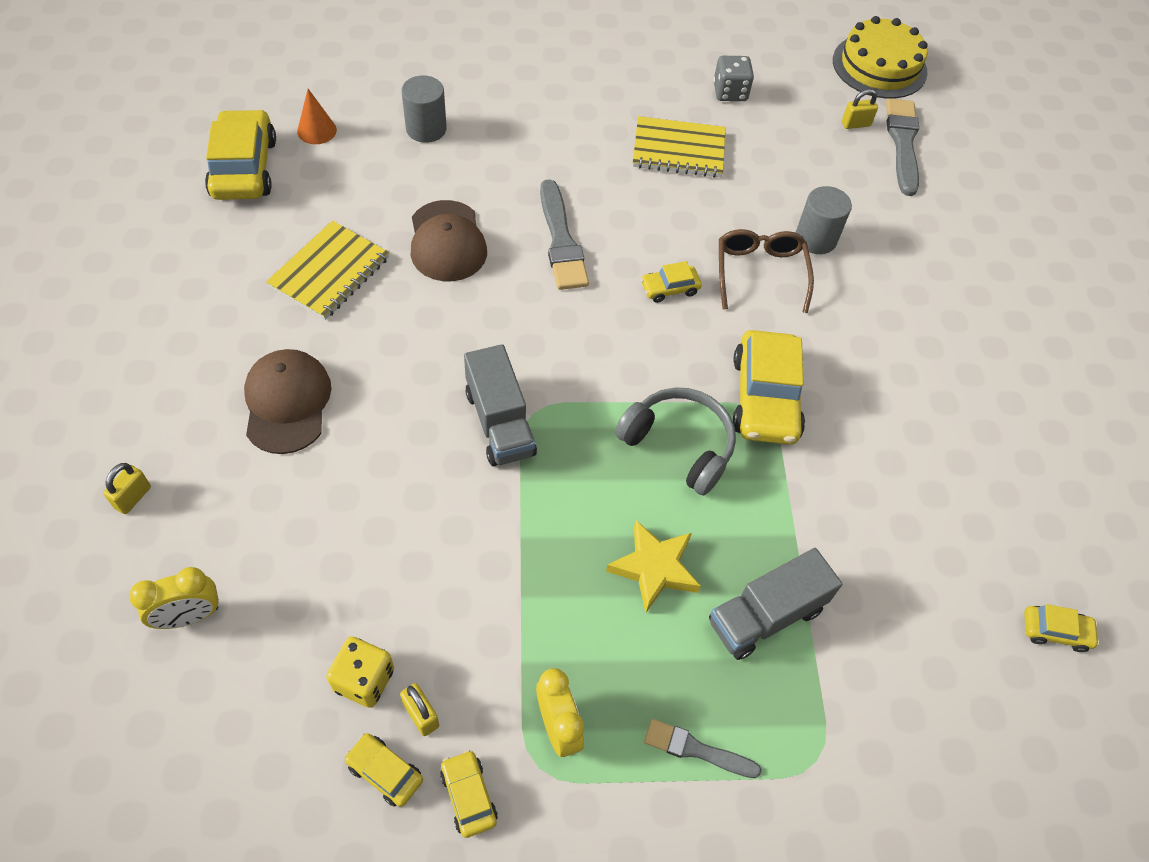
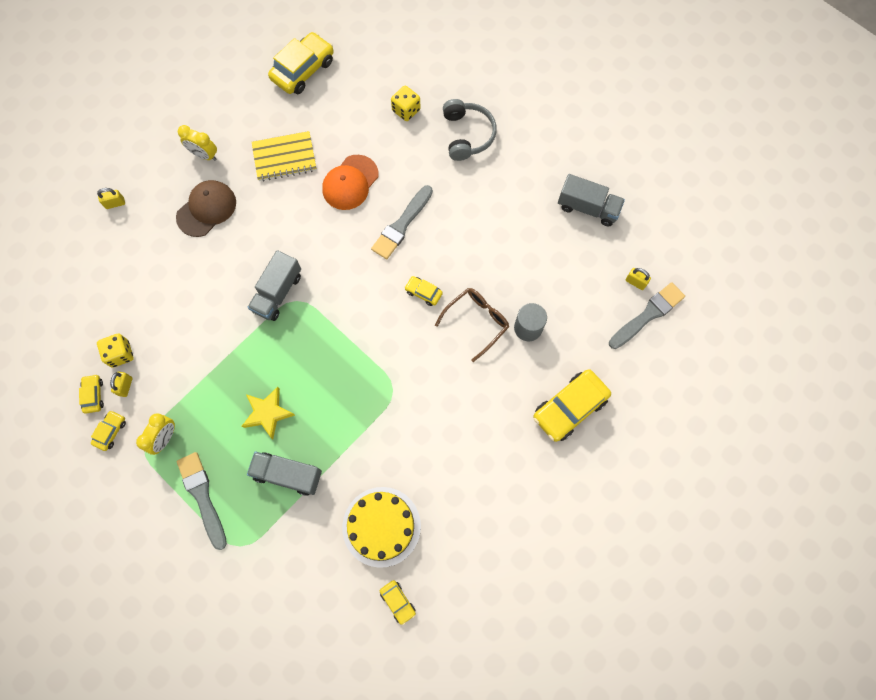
camera: 50 degrees right, 15 degrees up
yellow clock [129,567,219,629] -> yellow clock moved to [178,125,217,161]
orange cone [297,89,337,144] -> none
grey cylinder [401,75,447,143] -> yellow dice [391,86,421,121]
brown cap [411,200,487,281] -> orange cap [322,155,379,210]
grey headphones [615,387,736,496] -> grey headphones moved to [443,99,497,161]
yellow notebook [633,116,726,178] -> none
grey brush [644,719,762,778] -> grey brush [177,452,227,550], size x1.63
grey dice [713,56,754,101] -> grey truck [558,174,625,226]
yellow car [733,330,805,445] -> yellow car moved to [533,369,611,442]
yellow cake [833,16,928,99] -> yellow cake moved to [342,487,421,568]

